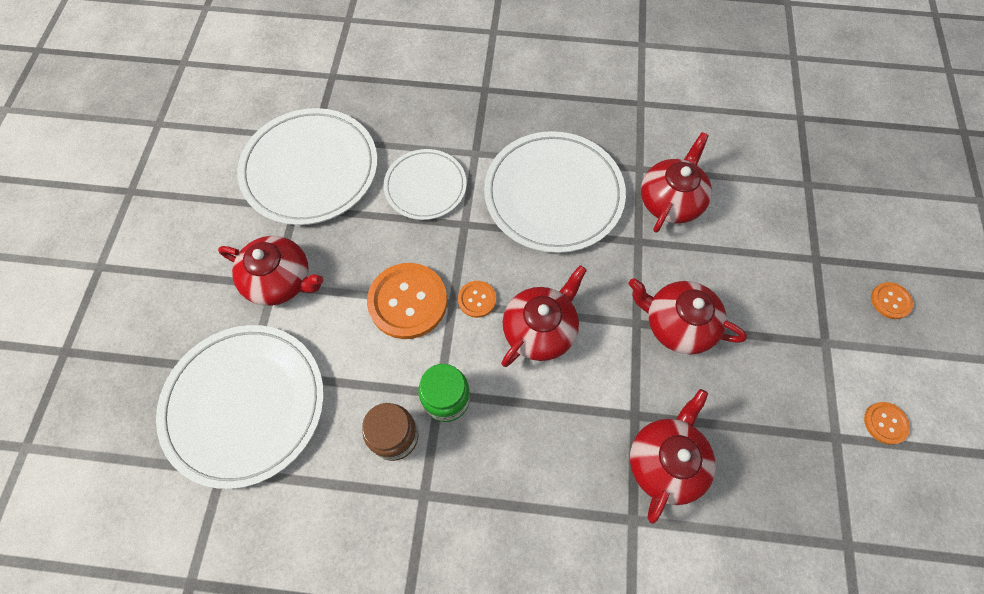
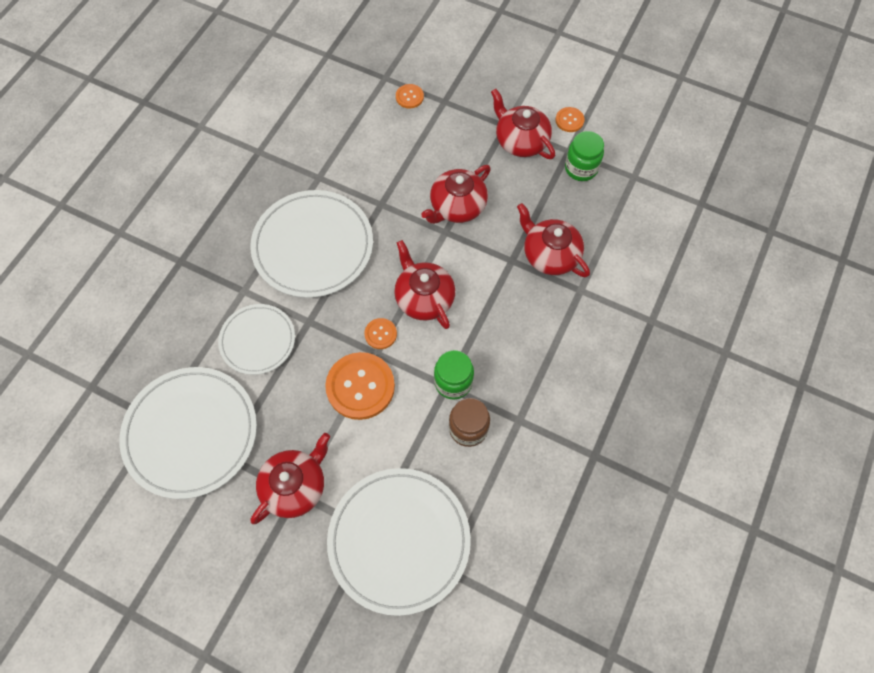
camera: 70 degrees left, 0 degrees up
red teapot [641,132,712,233] -> red teapot moved to [491,89,555,159]
orange button [871,282,913,319] -> orange button moved to [396,84,424,109]
none -> green jar [565,131,604,181]

